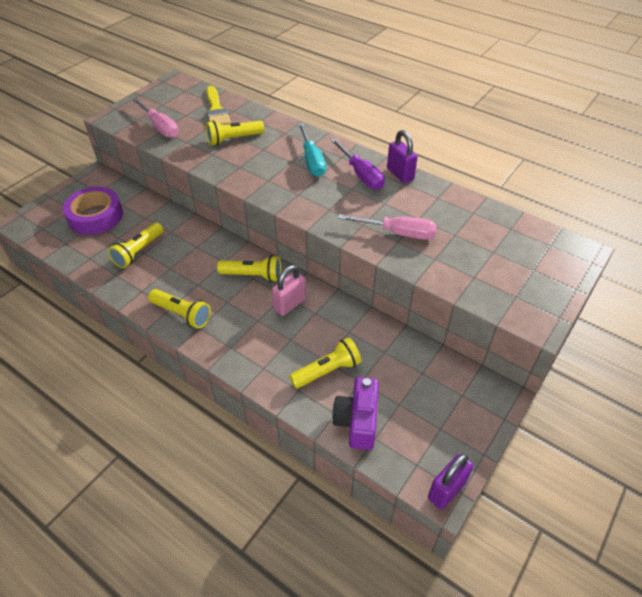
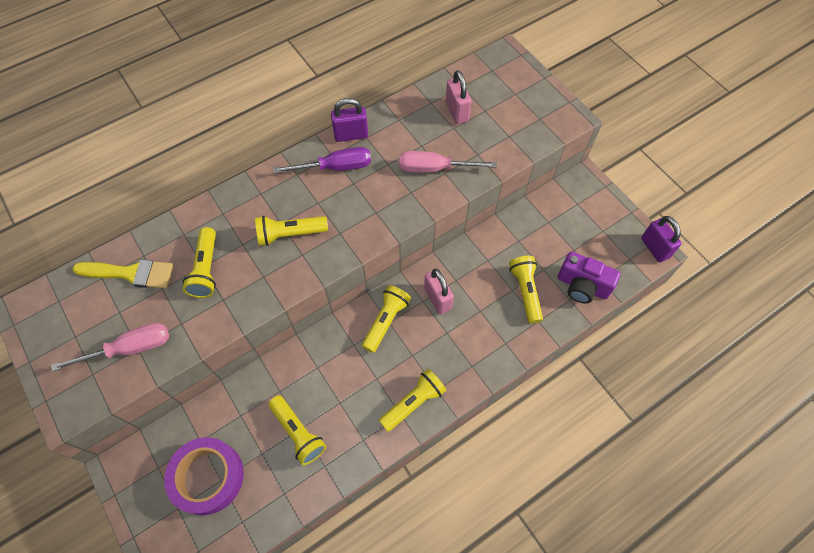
camera: 70 degrees left, 15 degrees up
turquoise screwdriver [298,123,326,177] -> none
pink screwdriver [338,214,436,240] -> pink screwdriver turned 120 degrees counterclockwise [399,151,497,173]
none -> yellow flashlight [255,216,328,246]
none -> pink padlock [445,70,471,124]

